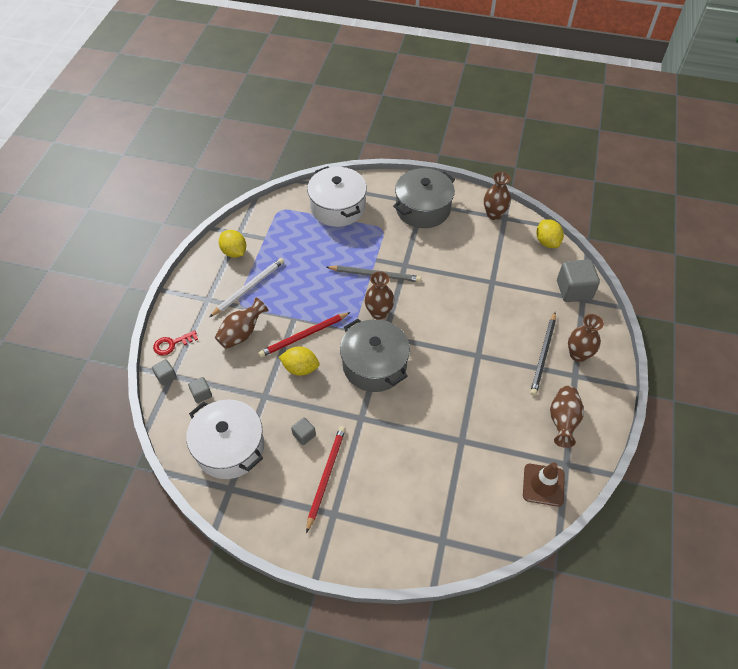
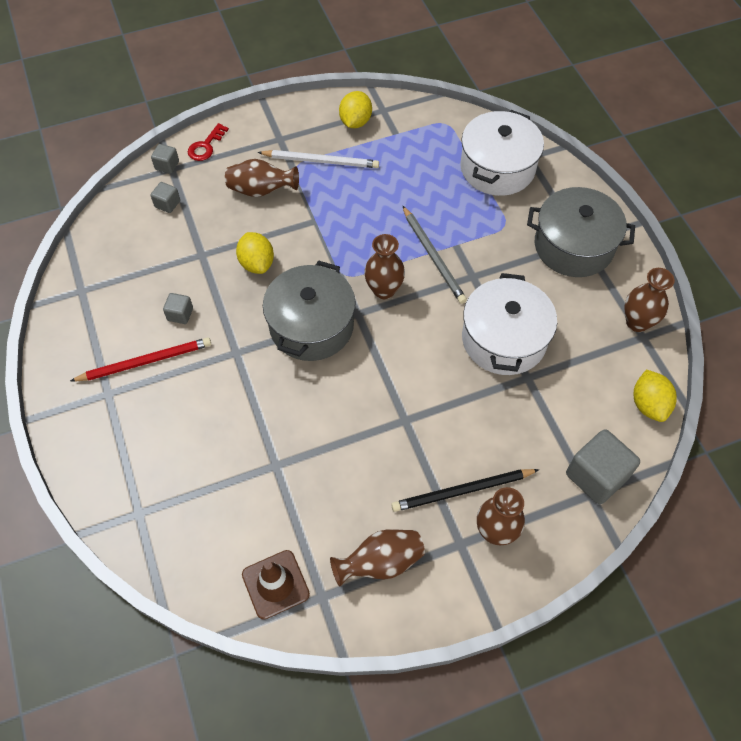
camera: 55 degrees right, 5 degrees up
red key [153,330,198,356] -> red key turned 90 degrees counterclockwise [188,123,229,161]
white pot [186,399,264,479] -> white pot moved to [462,273,557,375]
red pencil [258,312,351,357] -> none
yellow lemon [536,219,564,248] -> yellow lemon turned 45 degrees counterclockwise [634,369,677,422]

